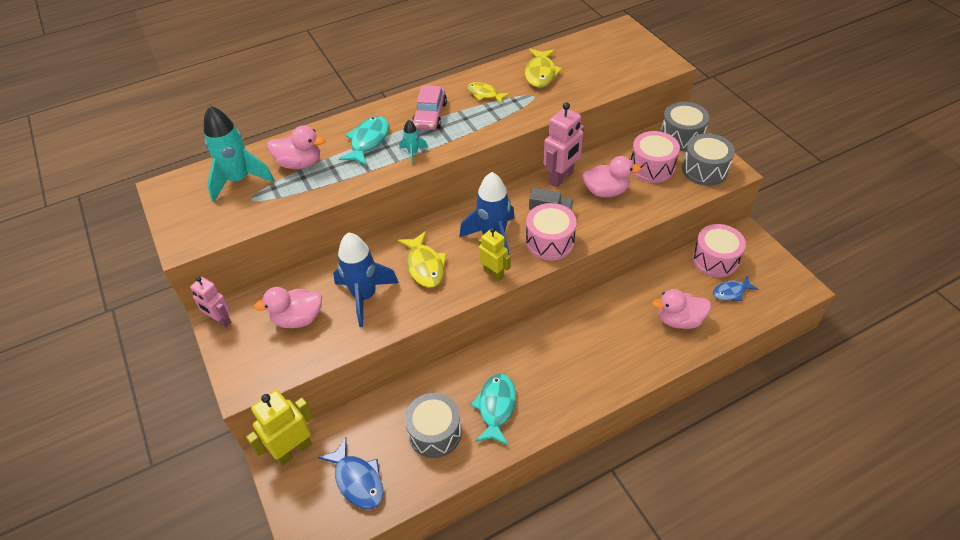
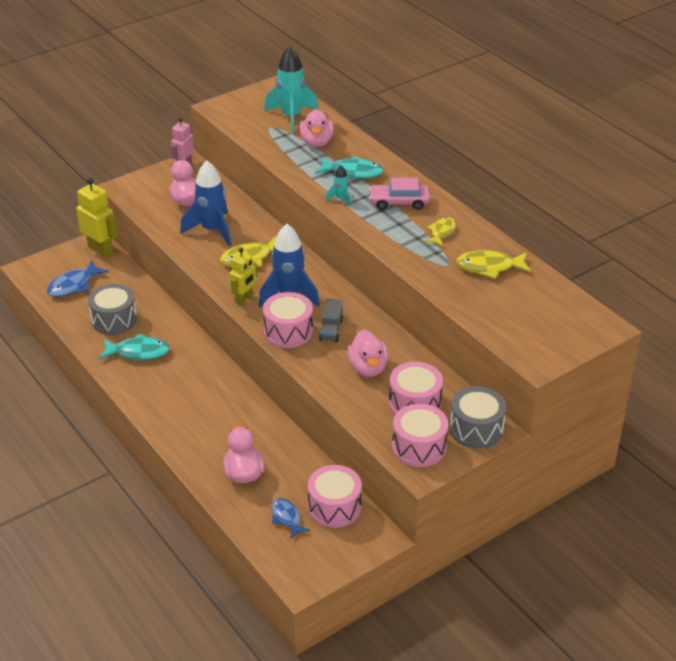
camera: 80 degrees right, 10 degrees down
pink robot [544,102,585,187] -> none
grey drum [682,133,735,186] -> pink drum [392,404,448,467]

